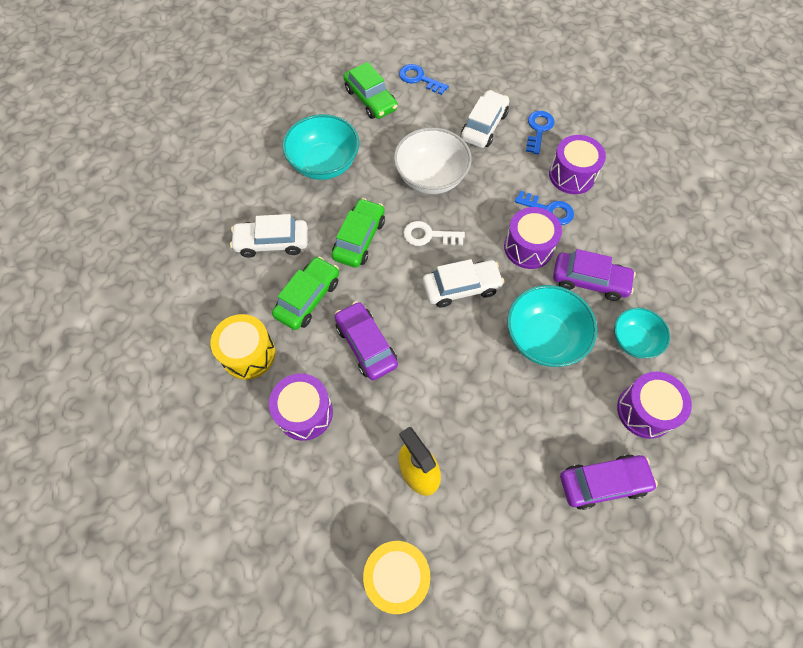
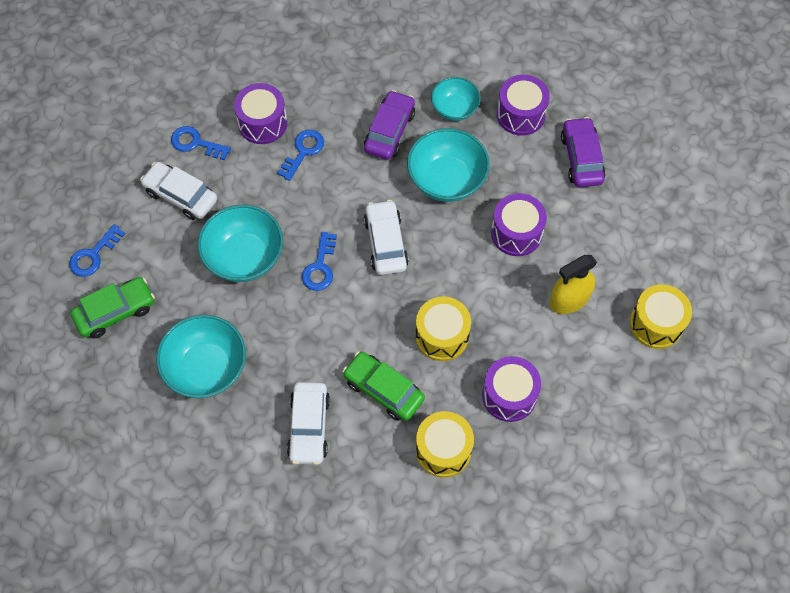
camera: 85 degrees left, 0 degrees up
green car [332,198,385,268] -> none
purple car [335,301,398,380] -> yellow drum [415,296,471,361]
white bowl [394,128,472,194] -> turquoise bowl [198,204,283,282]
white key [403,221,465,246] -> blue key [302,232,337,291]
purple drum [504,207,562,269] -> purple drum moved to [491,193,547,256]

